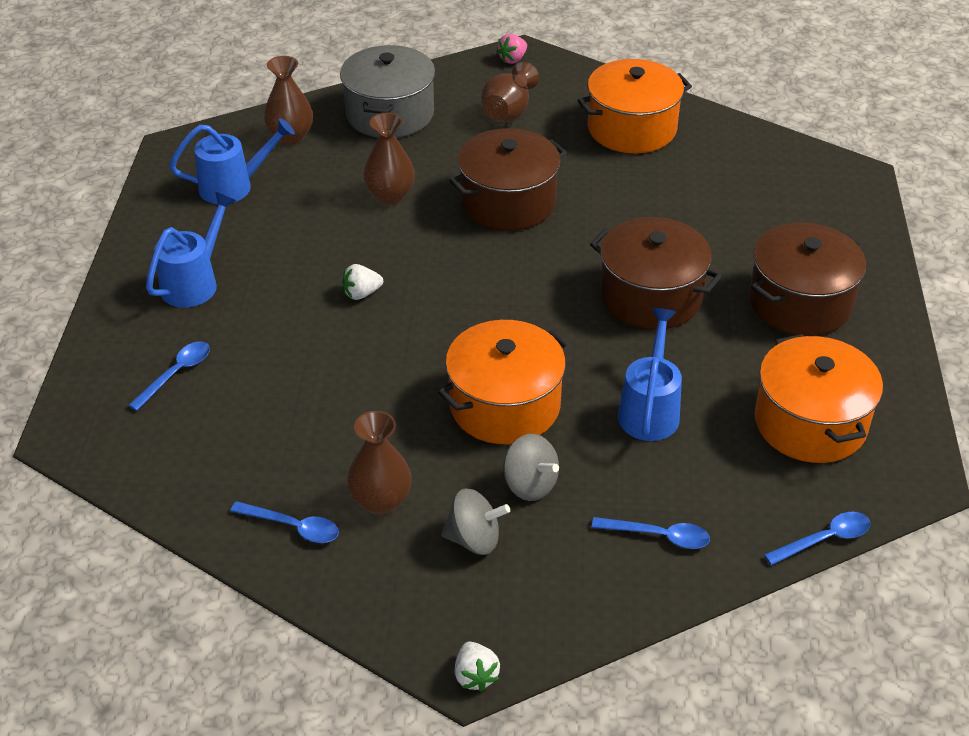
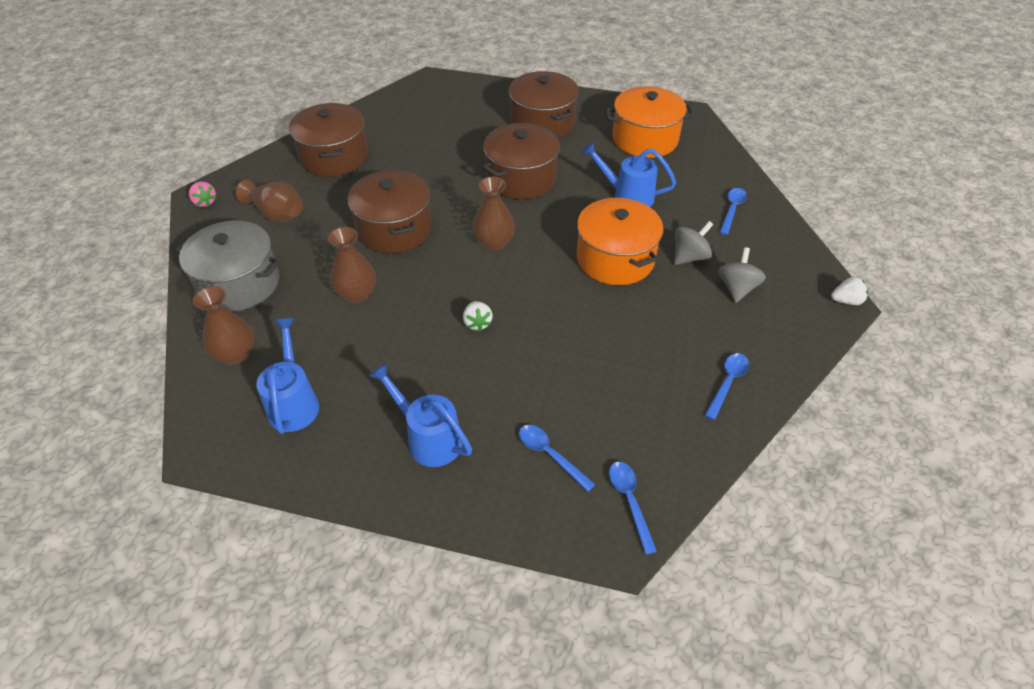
camera: 80 degrees left, 5 degrees up
brown vase [347,411,412,515] -> brown vase moved to [473,177,515,251]
orange pot [578,59,692,154] -> brown pot [289,103,368,177]
blue spoon [764,512,870,565] -> blue spoon moved to [609,462,657,554]

